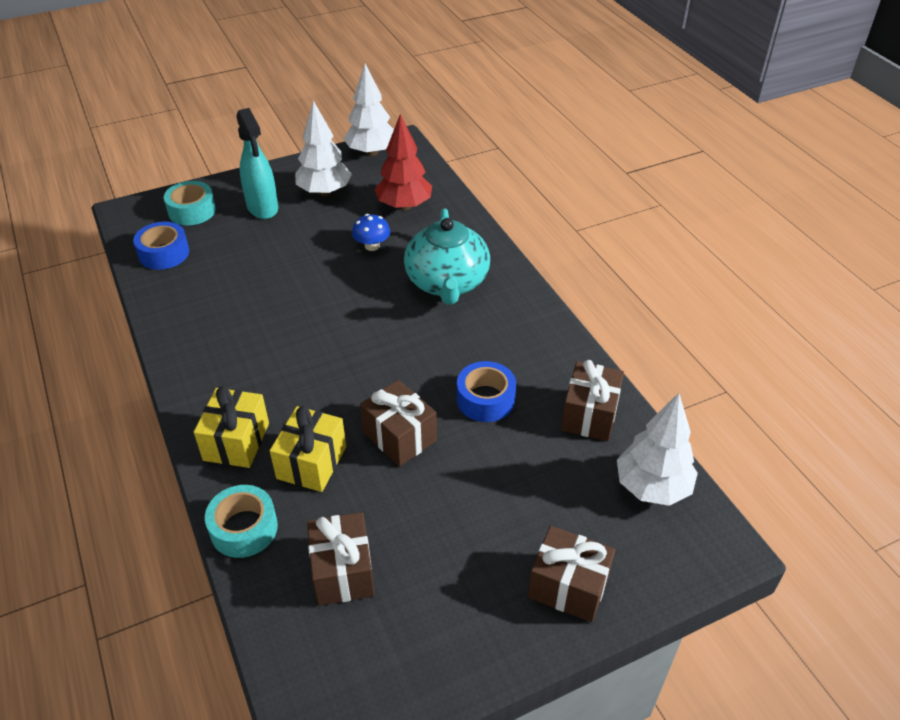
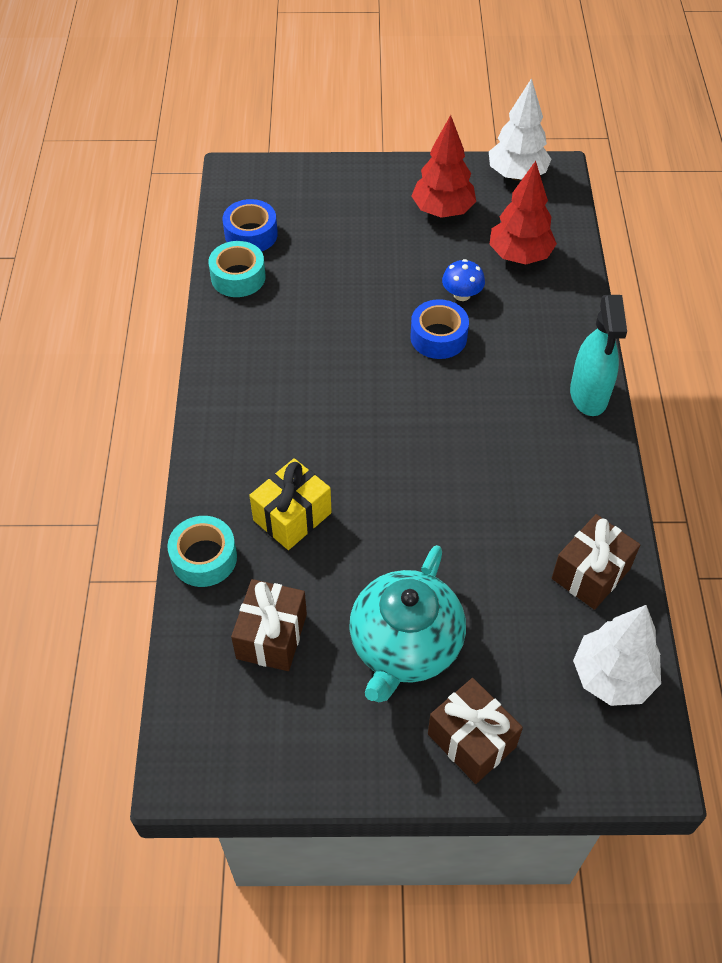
camera: 25 degrees right, 10 degrees up
turquoise tape [164,181,216,225] -> turquoise tape moved to [208,241,266,297]
yellow gift [194,386,269,468] -> none
turquoise spray bottle [236,108,278,219] -> turquoise spray bottle moved to [570,295,627,416]
white tree [295,100,352,196] -> red tree [411,115,476,218]
brown gift [360,380,437,466] -> none
turquoise teapot [404,208,490,305] -> turquoise teapot moved to [349,545,466,702]
blue tape [457,361,516,422] -> blue tape moved to [410,299,469,359]

